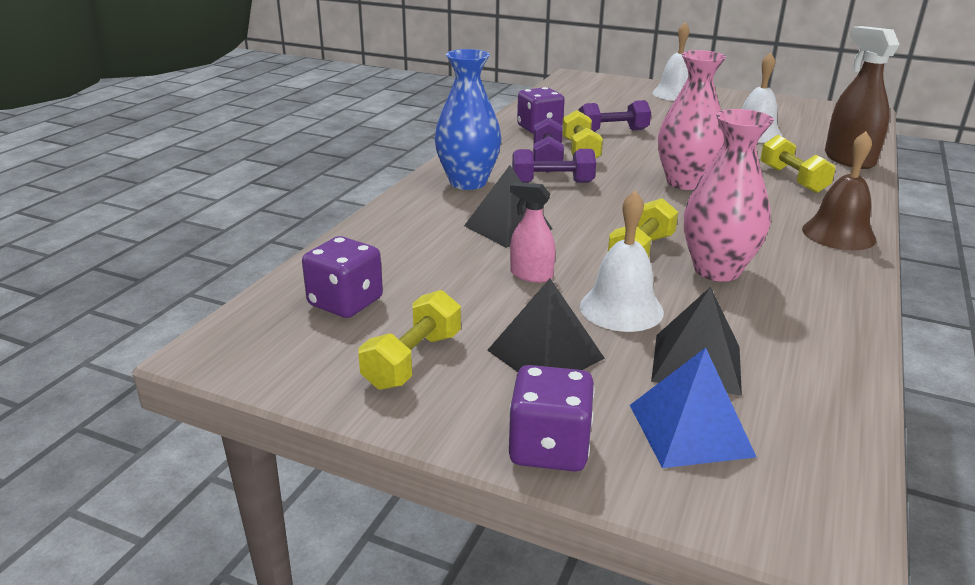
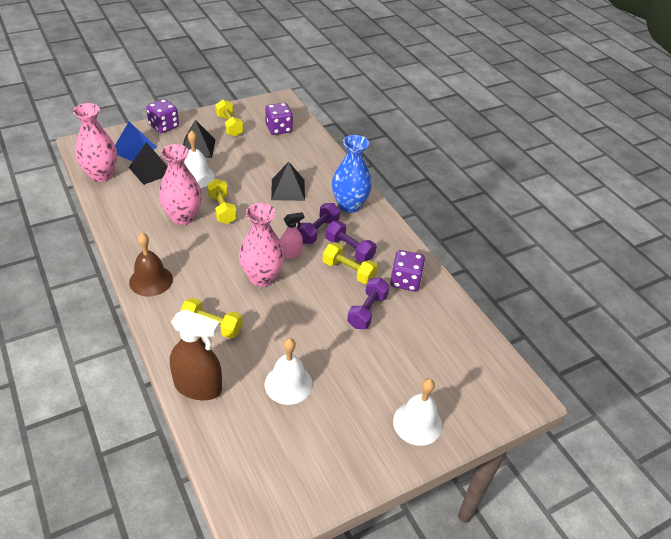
camera: 125 degrees right, 15 degrees up
pink spray bottle [510,182,555,283] -> pink spray bottle moved to [280,212,304,259]
none -> pink vase [73,103,117,182]

